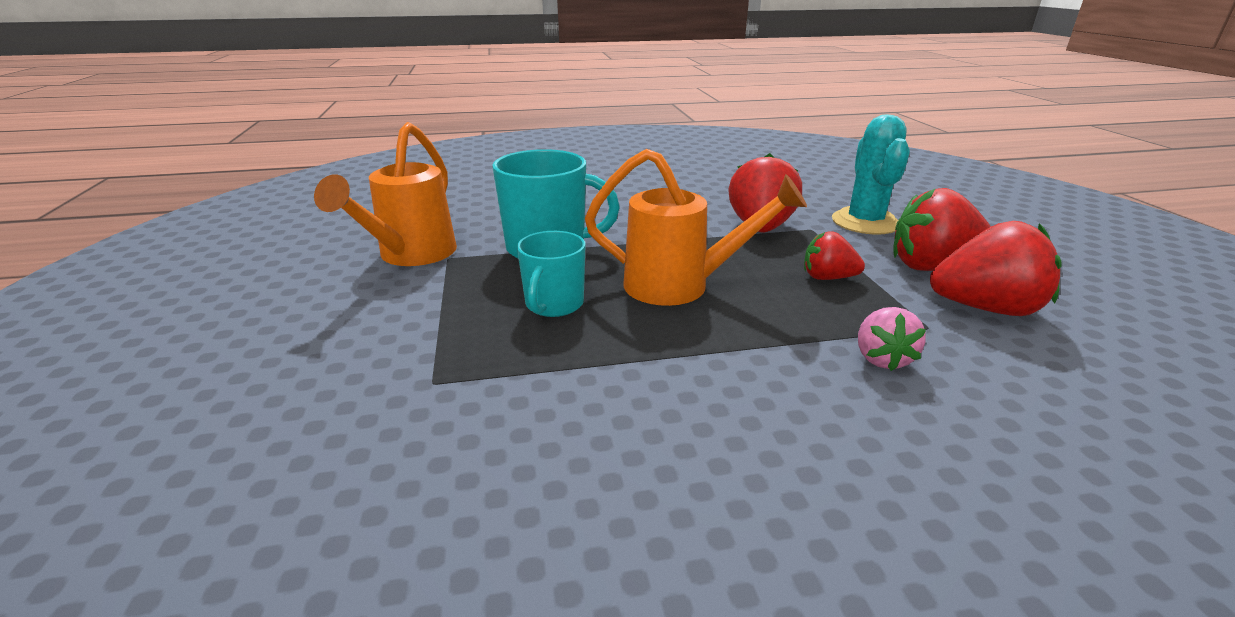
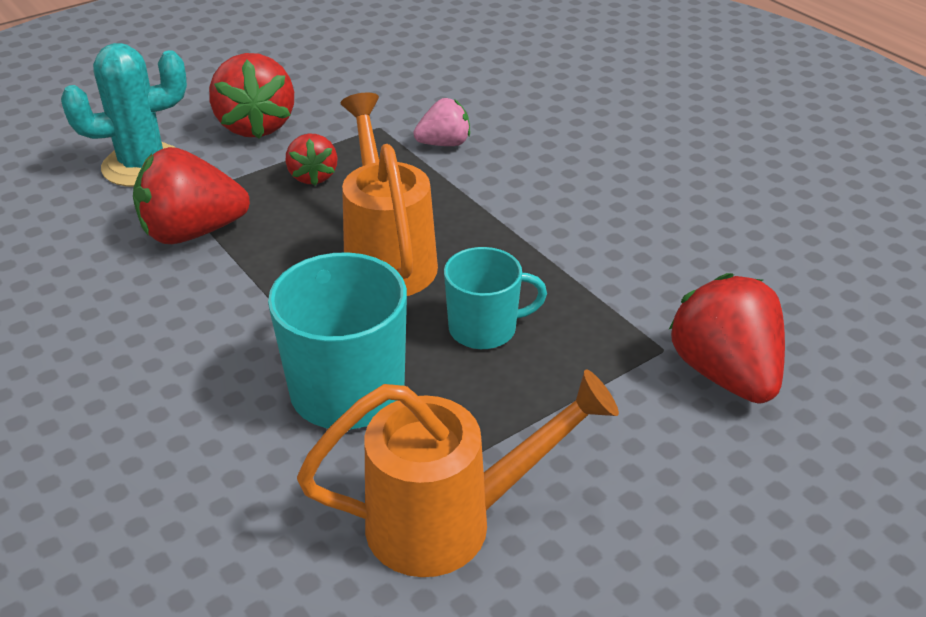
camera: 115 degrees left, 10 degrees up
red strawberry [930,221,1062,316] -> red strawberry moved to [668,273,785,404]

